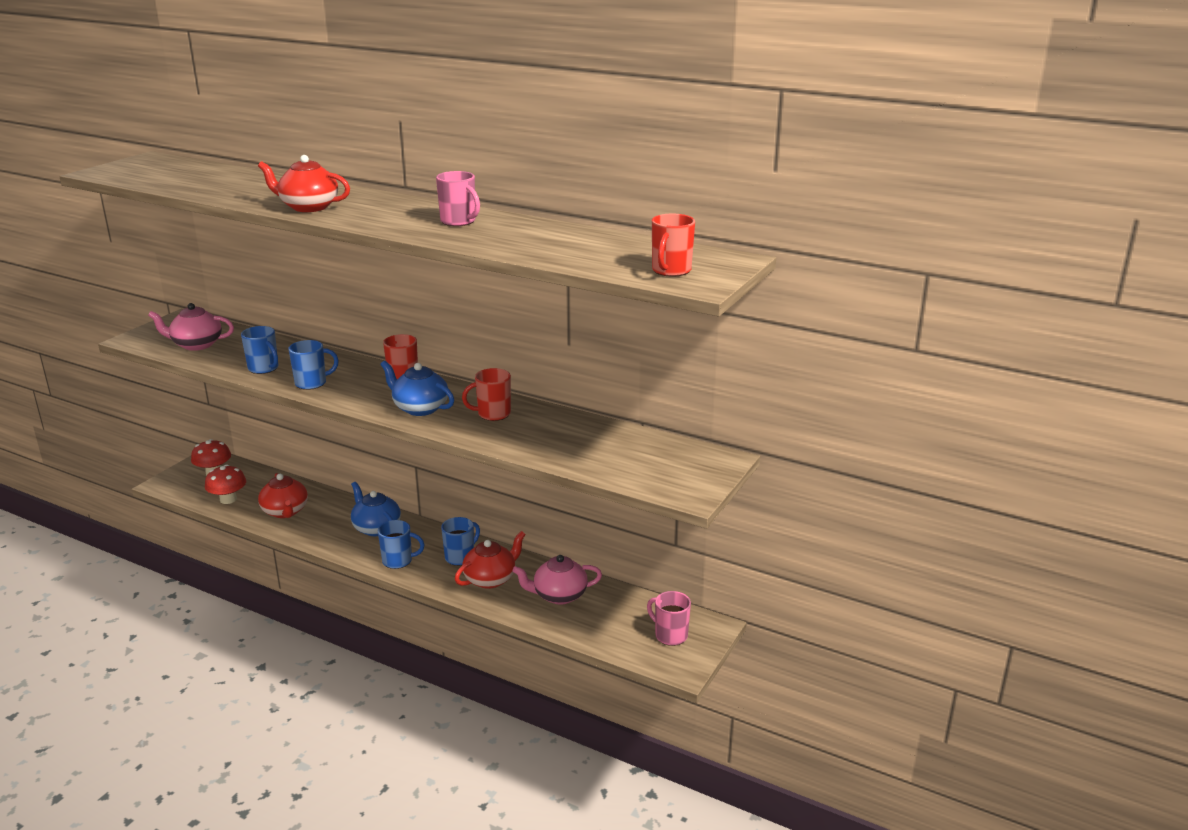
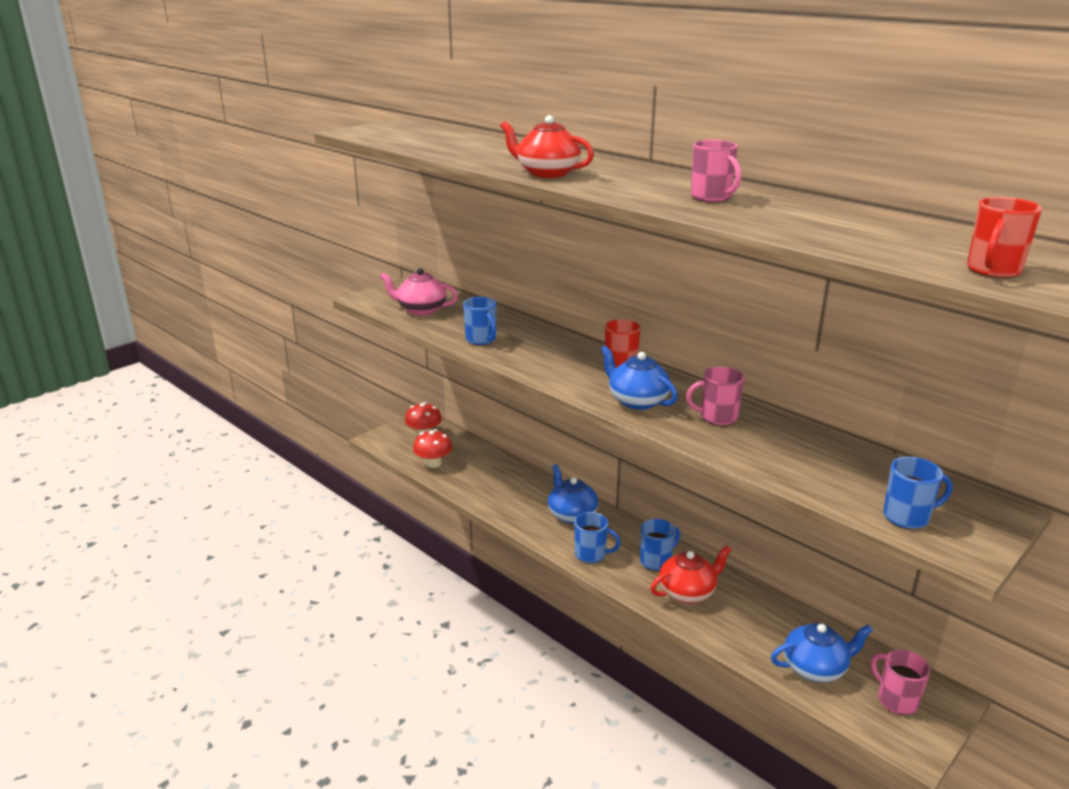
camera: 15 degrees right, 0 degrees up
red teapot [258,473,308,518] -> none
blue mug [288,340,339,390] -> blue mug moved to [883,457,953,529]
red mug [462,368,511,421] -> pink mug [686,367,744,426]
pink teapot [513,555,602,605] -> none
none -> blue teapot [771,623,873,682]

